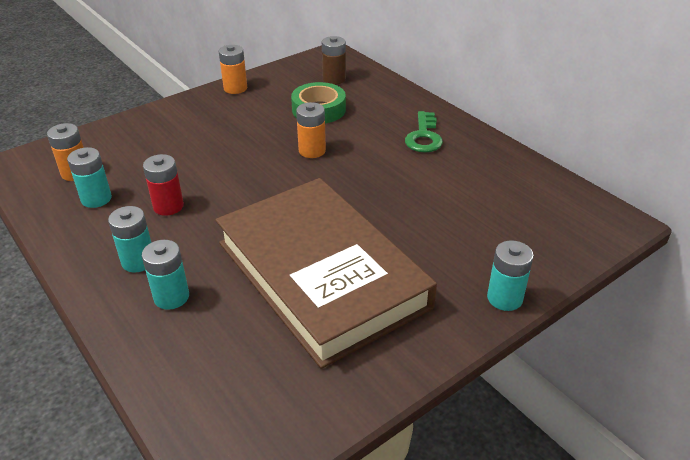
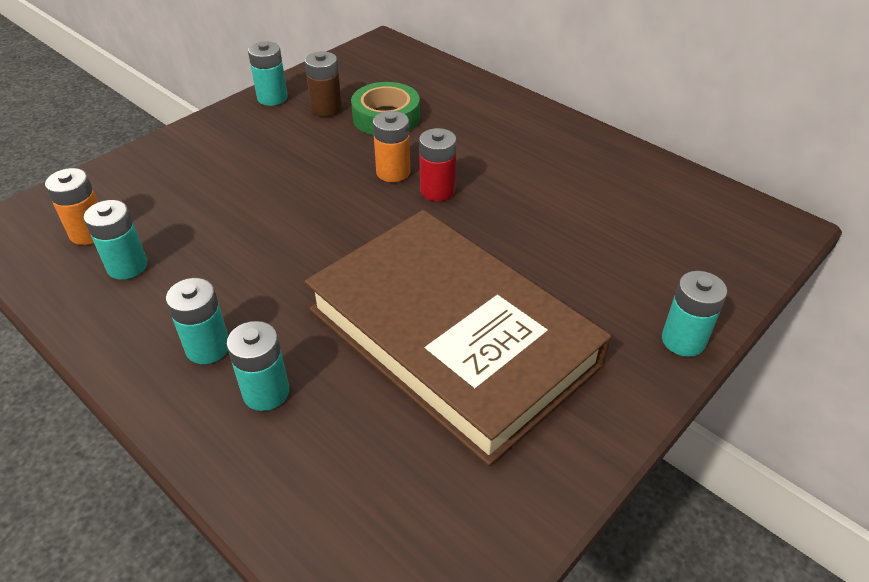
camera: 10 degrees left, 5 degrees up
red battery [143,154,184,216] -> red battery moved to [419,128,457,201]
orange battery [219,45,247,94] -> turquoise battery [248,42,288,106]
brown battery [322,36,346,85] -> brown battery moved to [305,52,342,117]
green key [405,111,443,153] -> none

